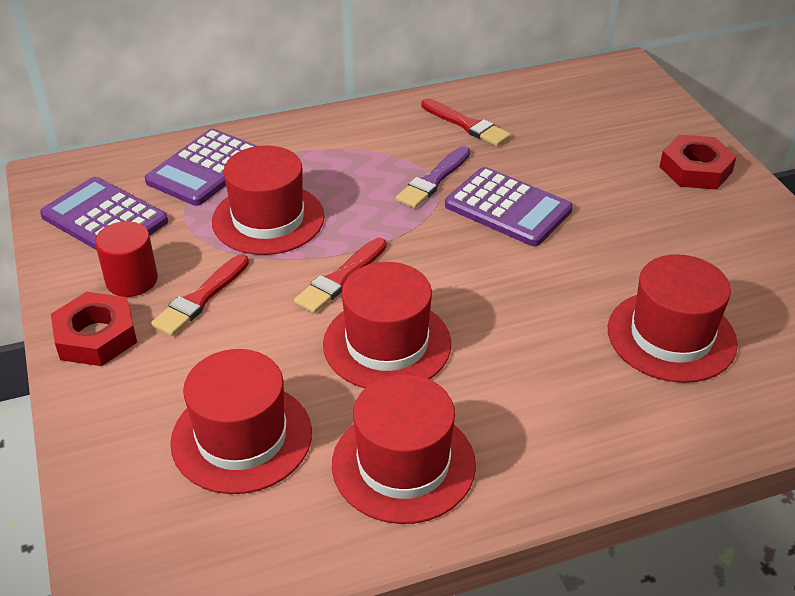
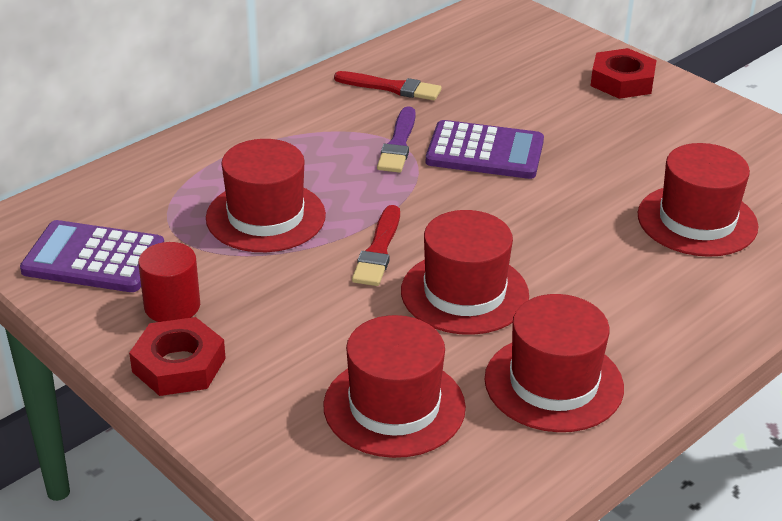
camera: 25 degrees left, 5 degrees down
purple calculator [145,129,257,206] -> none
red brush [151,254,249,336] -> none

